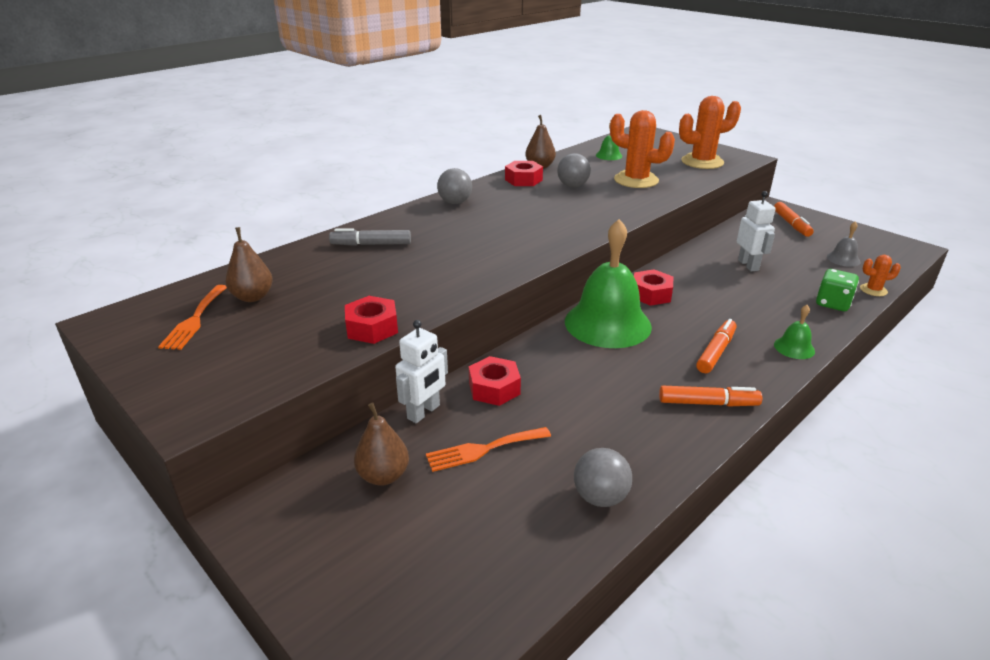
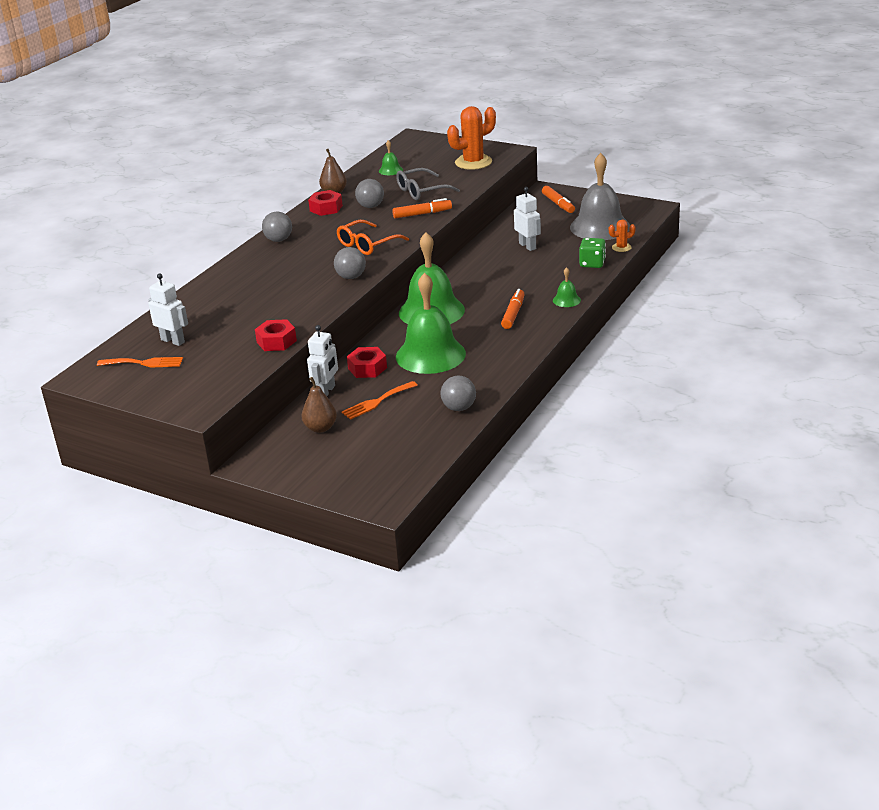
camera: 15 degrees left, 0 degrees up
orange fork [158,285,227,350] -> orange fork turned 75 degrees counterclockwise [97,357,183,367]
brown pear [225,227,273,302] -> white robot [148,273,188,346]
grey marker [329,228,411,246] -> none
orange cactus [610,110,675,188] -> grey glasses [396,168,460,200]
red nut [634,269,673,306] -> none
orange marker [659,386,762,407] -> orange marker moved to [392,198,452,219]
grey bell [827,221,861,267] -> grey bell [570,153,630,240], size x2.35
none -> grey ball [334,247,366,279]
none -> orange glasses [337,220,409,255]
none -> green bell [396,273,466,374]

